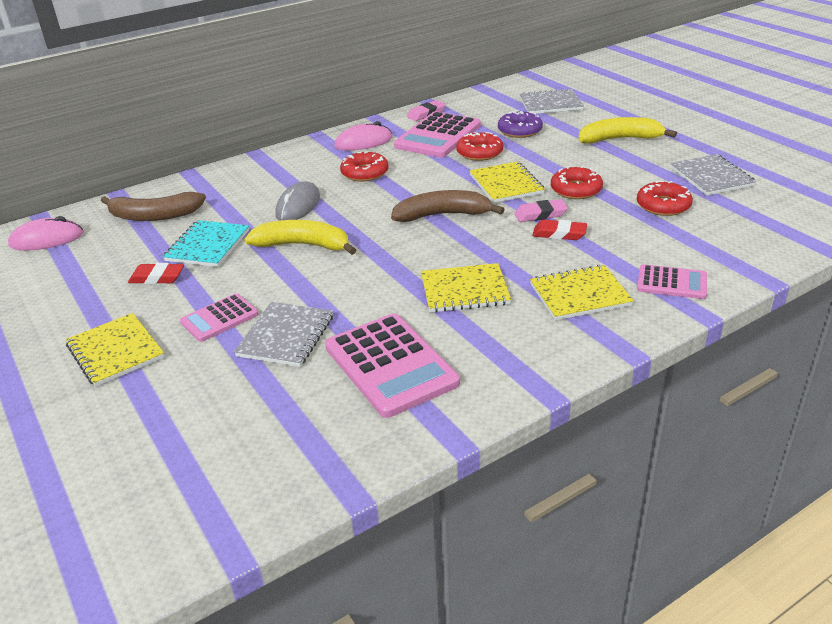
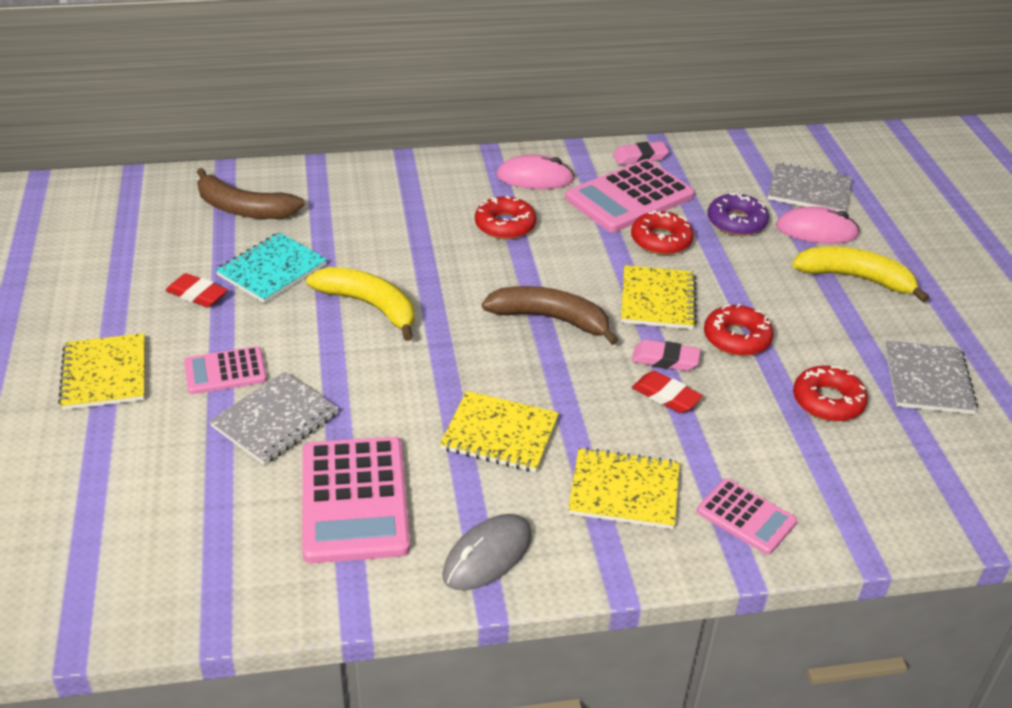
camera: 20 degrees right, 5 degrees up
pink mouse [8,216,84,251] -> pink mouse moved to [776,206,860,244]
grey mouse [275,181,320,221] -> grey mouse moved to [442,514,532,591]

